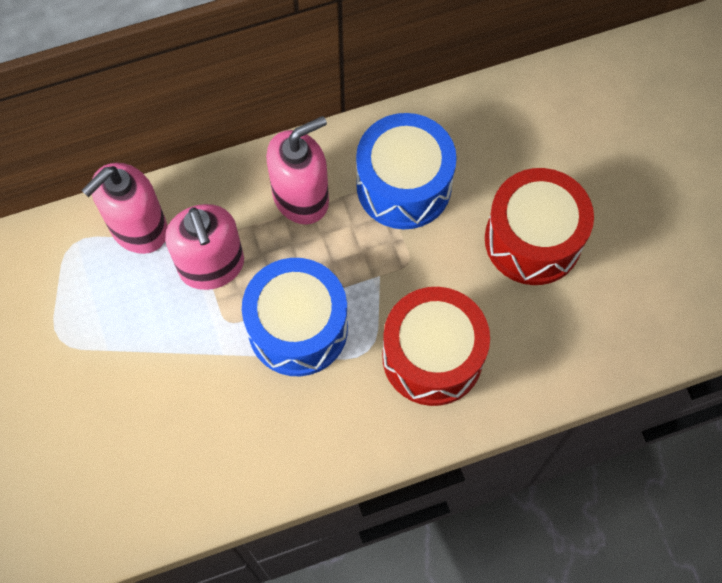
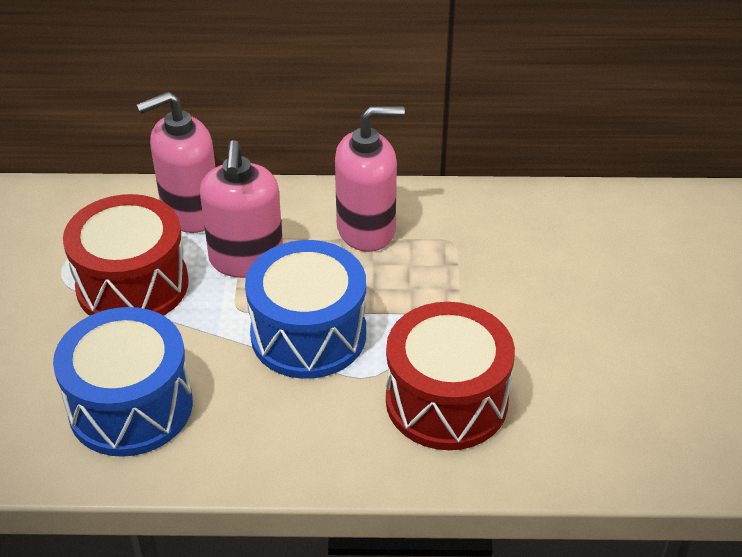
camera: 20 degrees right, 25 degrees down
blue drum [356,113,457,229] -> blue drum moved to [53,307,193,457]
red drum [485,168,594,285] -> red drum moved to [63,194,189,316]

